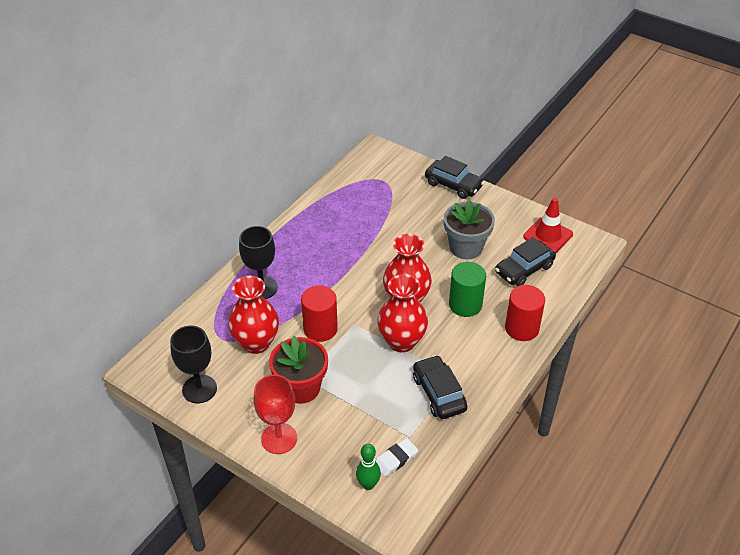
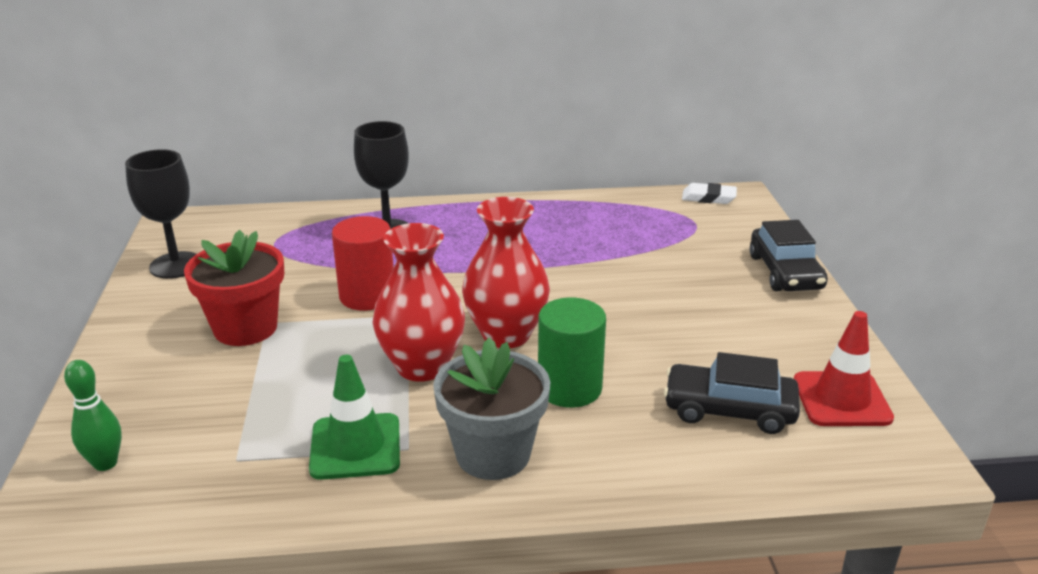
camera: 50 degrees right, 15 degrees down
red vase [228,276,279,354] -> none
red goblet [253,375,297,454] -> none
white eraser [375,438,418,477] -> white eraser moved to [682,183,737,204]
black car [413,355,467,419] -> green traffic cone [309,355,400,480]
grey flower pot [444,200,495,260] -> grey flower pot moved to [433,338,550,480]
red cylinder [505,285,545,341] -> none

